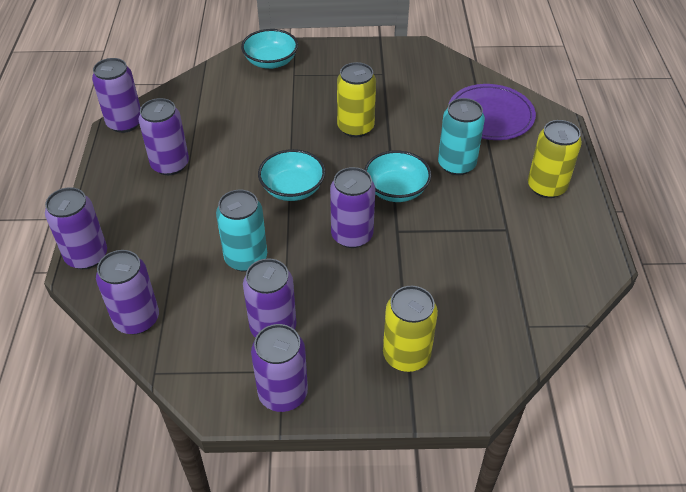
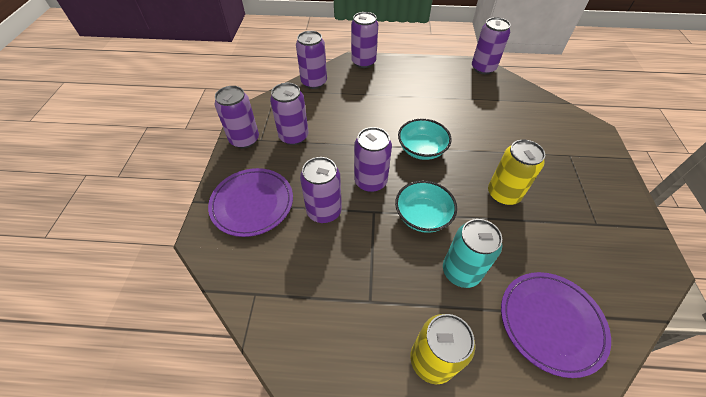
camera: 95 degrees right, 5 degrees up
purple can [139,98,189,175] -> purple can moved to [300,157,342,223]
turquoise can [216,190,267,272] -> none
turquoise bowl [241,29,298,69] -> none
yellow can [383,286,438,372] -> purple plate [208,168,293,237]

